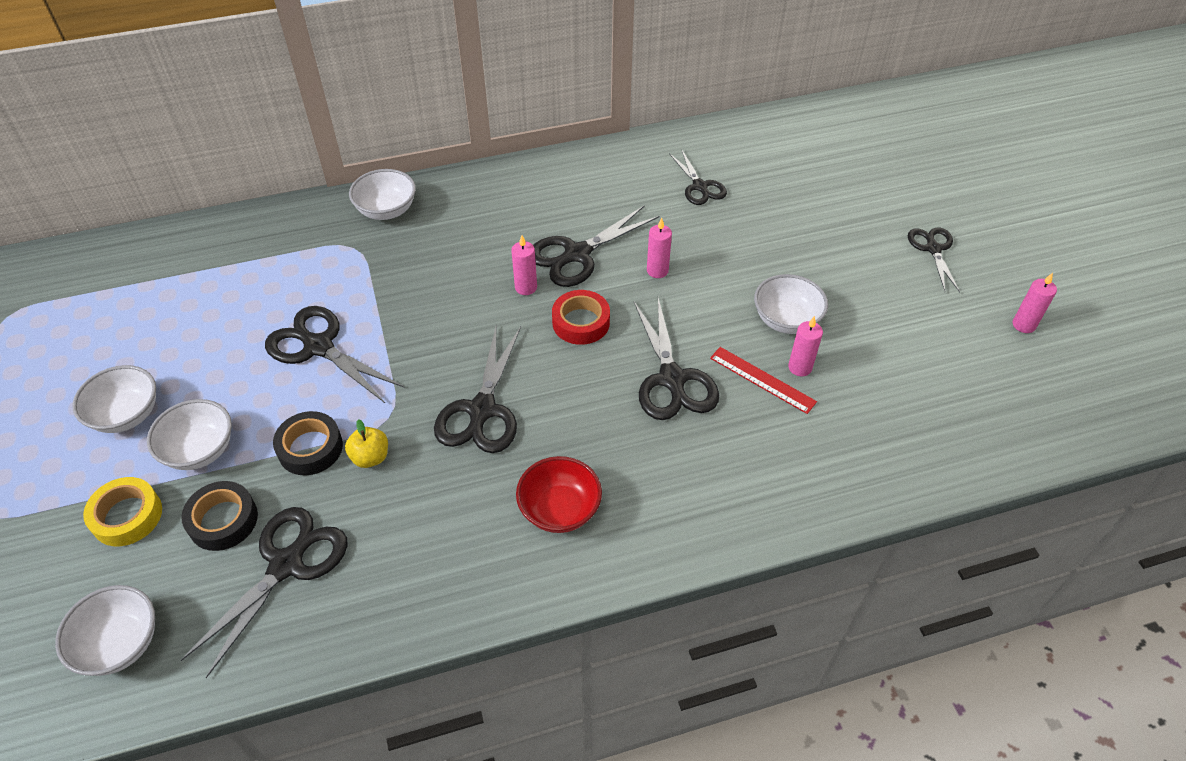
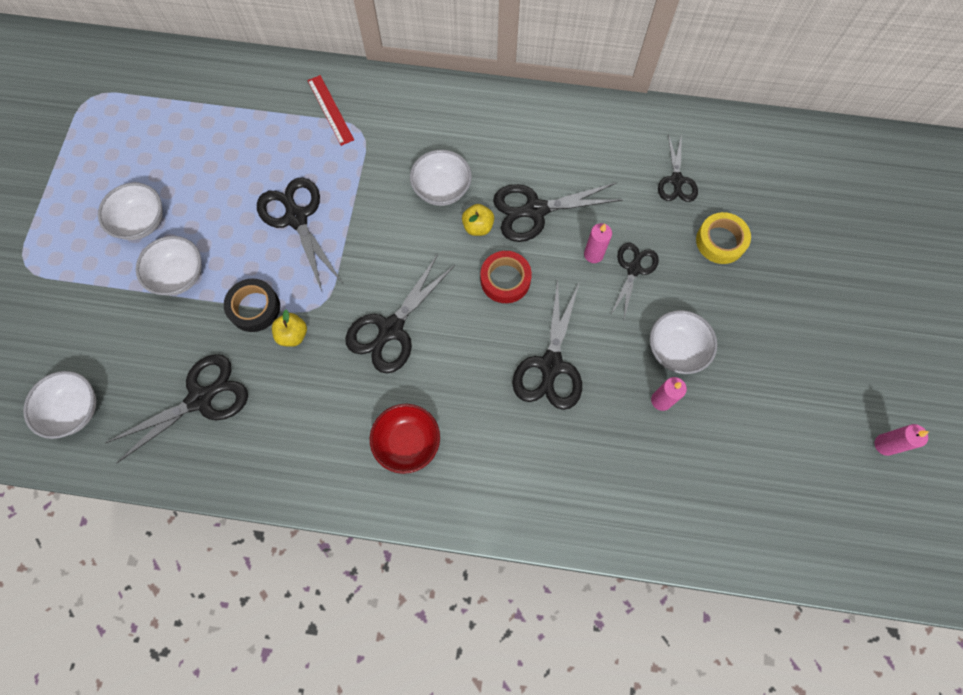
camera: 25 degrees right, 20 degrees up
yellow tape [83,477,162,546] -> yellow tape moved to [696,212,751,264]
black tape [181,481,258,551] -> none
white bowl [349,169,416,220] -> white bowl moved to [410,150,472,206]
pink candle [511,235,537,295] -> yellow apple [462,204,494,236]
red ruler [710,347,817,414] -> red ruler moved to [307,75,354,146]
black scissors [908,227,960,292] -> black scissors moved to [610,243,659,318]

